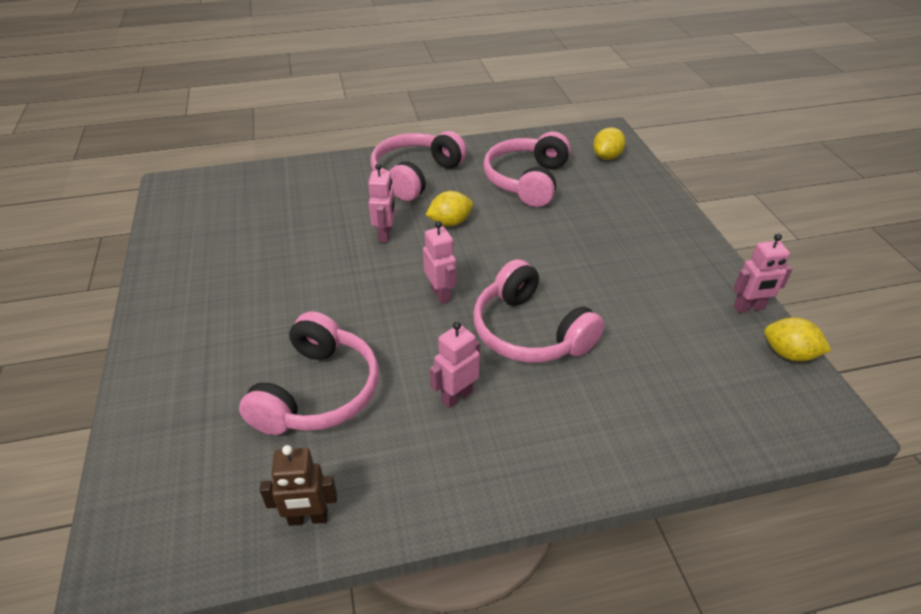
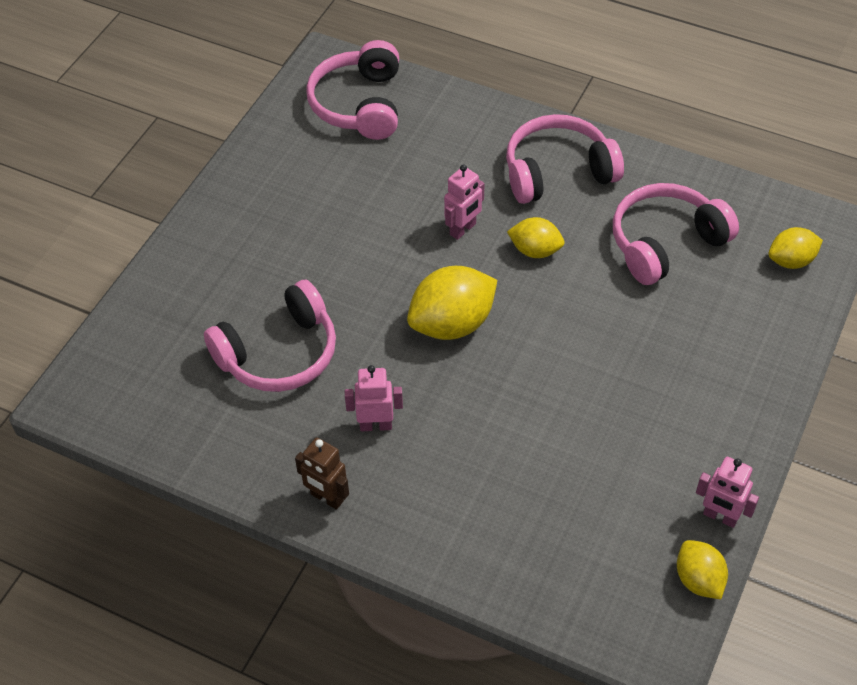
camera: 40 degrees right, 10 degrees up
brown robot [260,445,337,526] -> brown robot moved to [295,438,349,510]
pink robot [423,221,456,304] -> yellow lemon [407,266,497,340]
pink headphones [473,259,605,363] -> pink headphones moved to [306,40,399,140]

